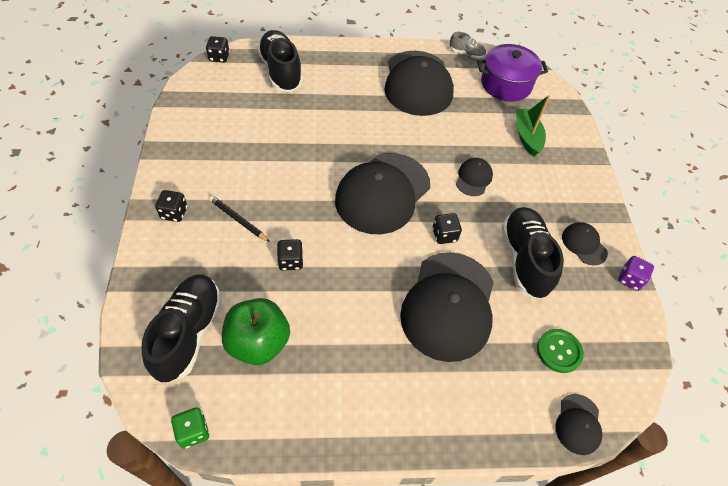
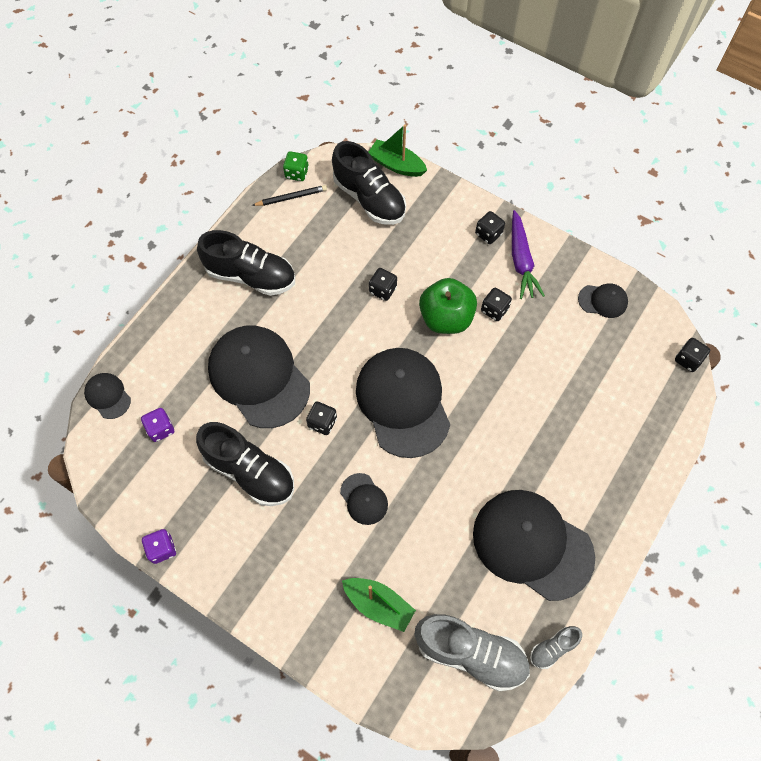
camera: 130 degrees right, 10 degrees up
black pencil [209,196,270,242] -> black pencil moved to [252,185,327,206]
green apple [222,298,290,365] -> green apple moved to [419,278,477,334]
black shoe [257,30,303,92] -> black shoe moved to [197,230,295,296]
purple pot [477,44,548,102] -> grey shoe [415,614,530,691]
green button [537,329,584,373] -> purple dice [141,408,174,442]
black cap [562,222,608,265] -> black cap moved to [578,283,628,318]
none -> green boat [369,124,427,177]
none -> black dice [481,288,512,321]
none -> purple carrot [512,210,545,299]

